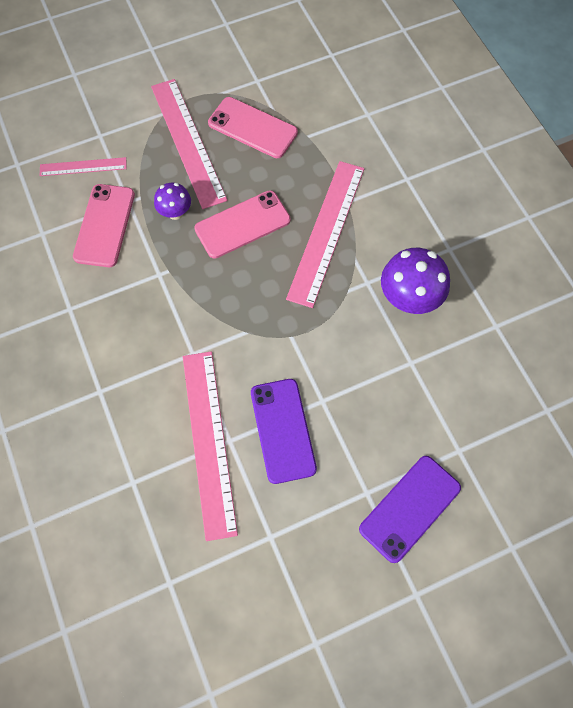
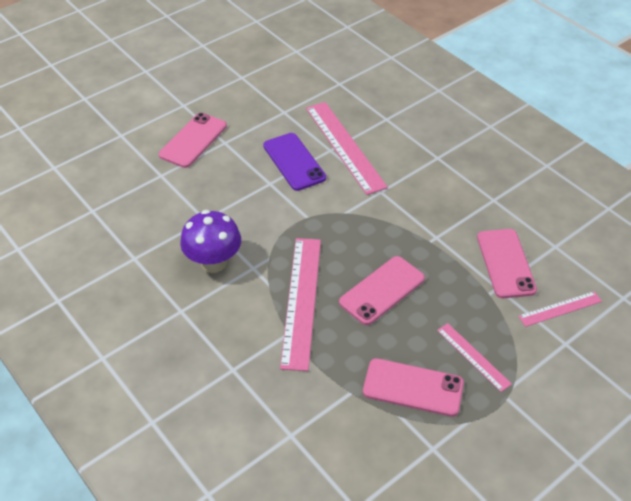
camera: 165 degrees right, 20 degrees down
pink ruler [151,79,228,209] -> pink ruler [437,323,512,392], size x0.53
purple mushroom [154,183,191,220] -> none
purple phone [359,456,461,563] -> pink phone [159,113,227,168]

